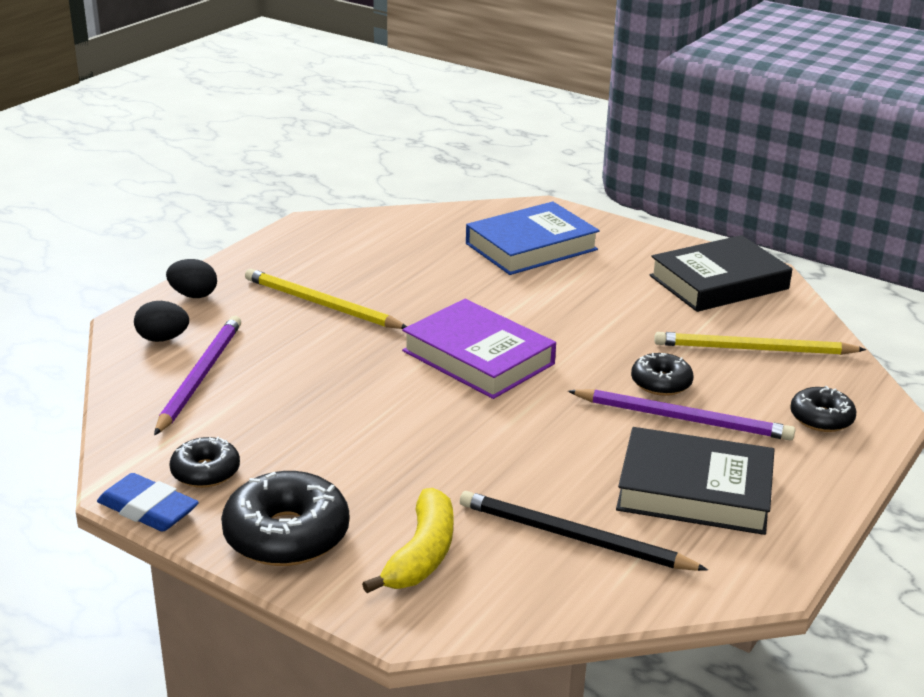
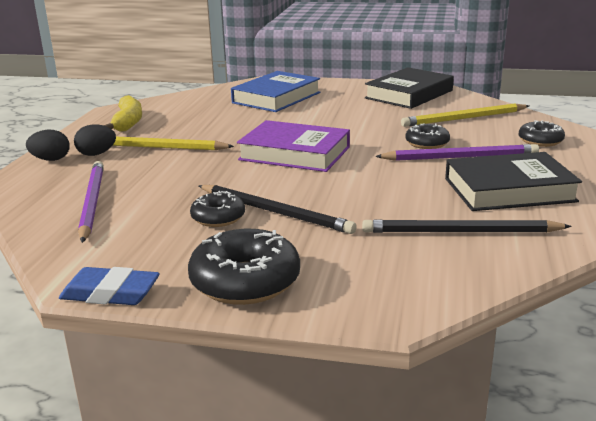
camera: 20 degrees left, 5 degrees down
black egg [134,301,189,342] -> black egg moved to [74,124,116,156]
black donut [170,437,240,488] -> black donut moved to [190,191,245,227]
yellow banana [362,488,454,593] -> yellow banana moved to [103,95,142,131]
none -> black pencil [199,185,357,234]

